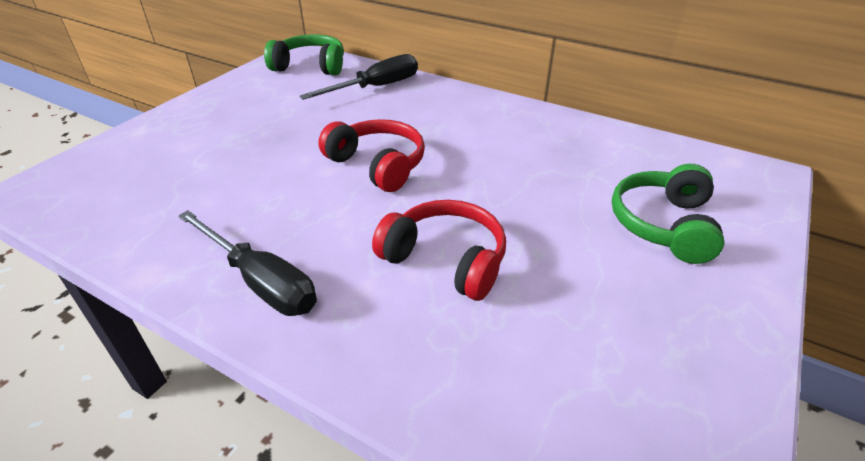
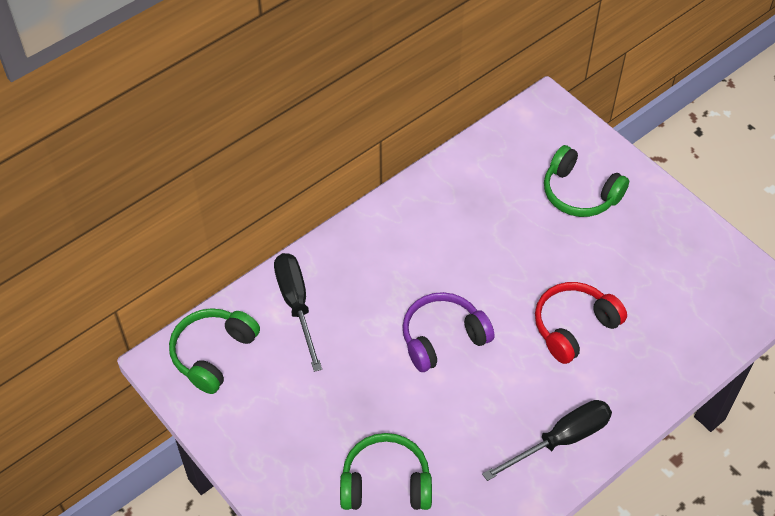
camera: 70 degrees left, 15 degrees up
red headphones [318,119,425,192] -> purple headphones [402,292,494,372]
none -> green headphones [340,433,432,510]

